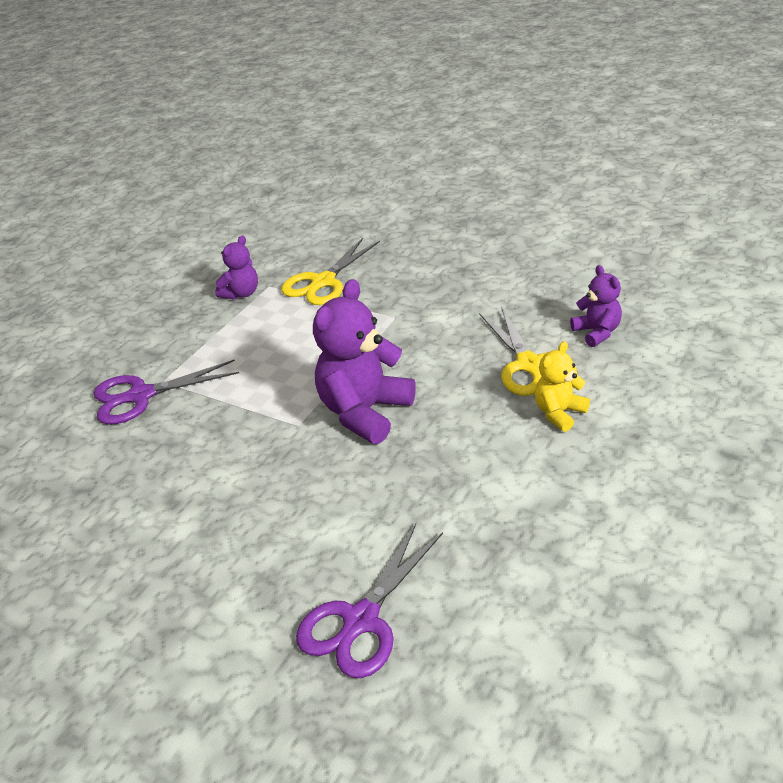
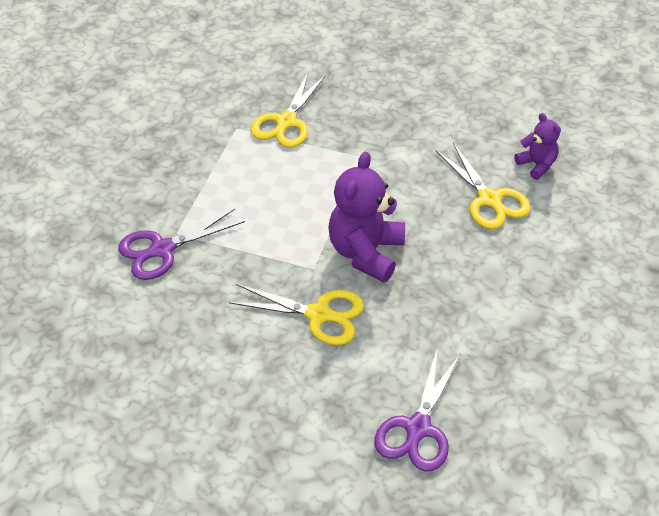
camera: 15 degrees left, 10 degrees up
purple teddy bear [215,235,258,300] -> none
yellow teddy bear [535,341,590,432] -> none
none -> yellow scissors [229,284,364,345]

